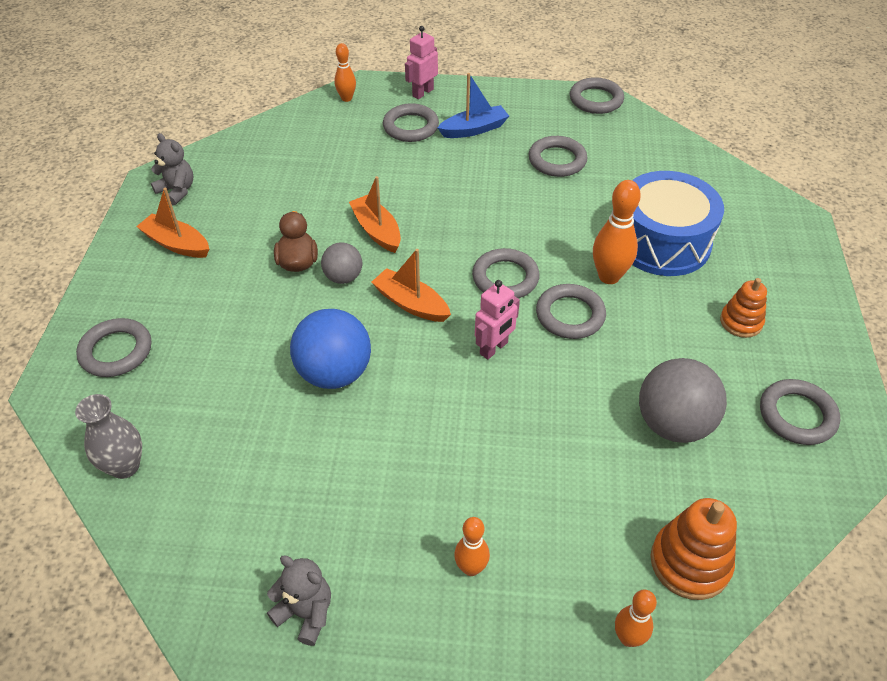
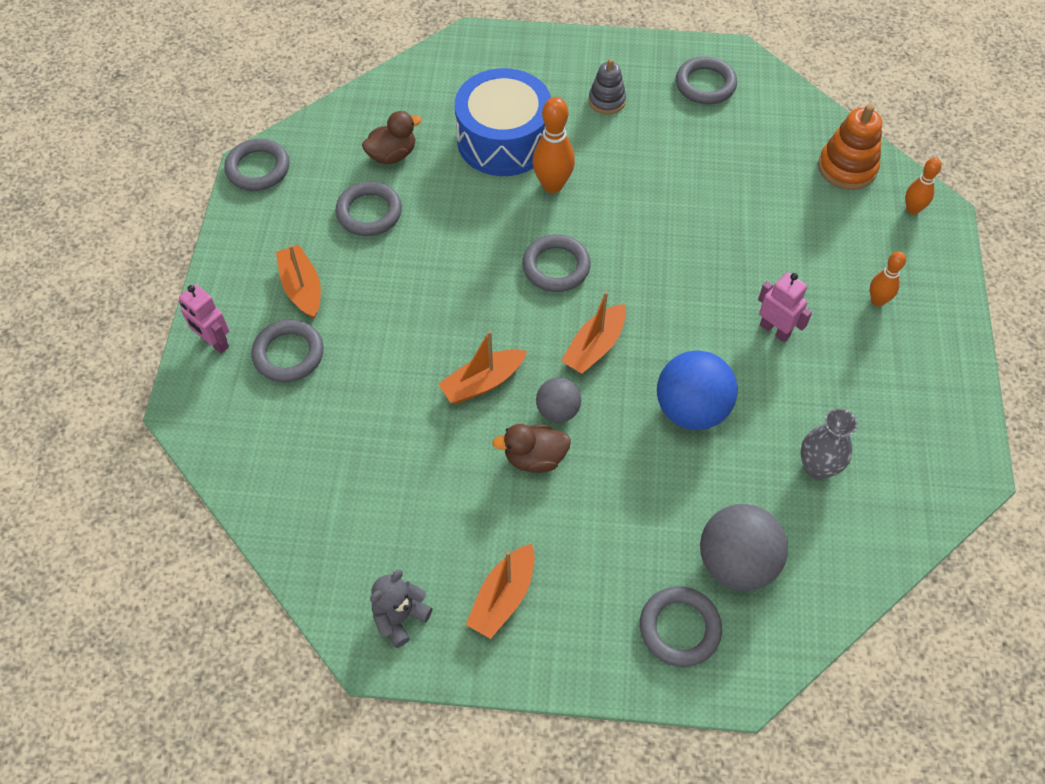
camera: 90 degrees left, 10 degrees up
grey vase [75,394,142,479] -> grey vase moved to [800,408,858,480]
grey teddy bear [267,555,331,646] -> none
orange bowling pin [334,43,356,102] -> none
blue boat [437,73,509,138] -> orange boat [276,245,321,319]
pink robot [475,280,520,360] -> pink robot moved to [758,272,812,342]
grey ring [536,284,606,339] -> none
grey ball [639,358,727,443] -> grey ball moved to [700,504,788,591]
orange stacking toy [720,278,767,338] -> grey stacking toy [589,59,626,114]
none -> brown duck [362,111,422,164]

